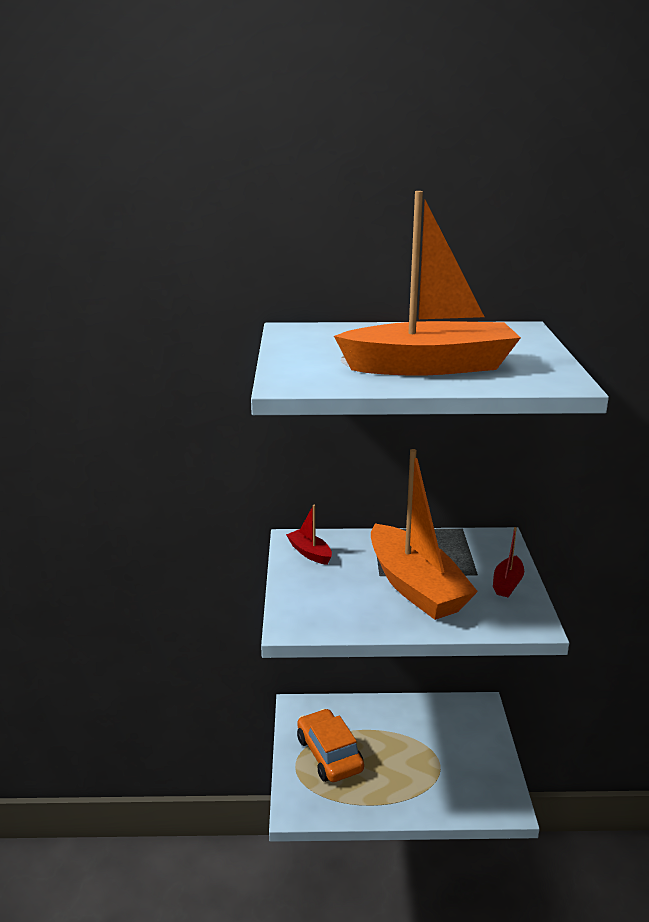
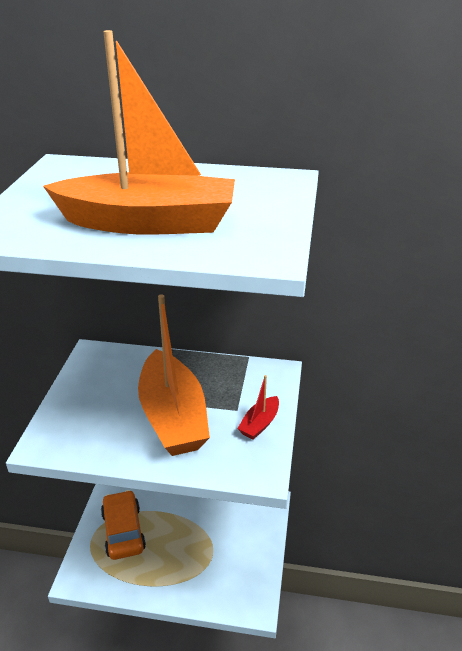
camera: 10 degrees right, 10 degrees up
red boat [286,505,332,565] -> none

